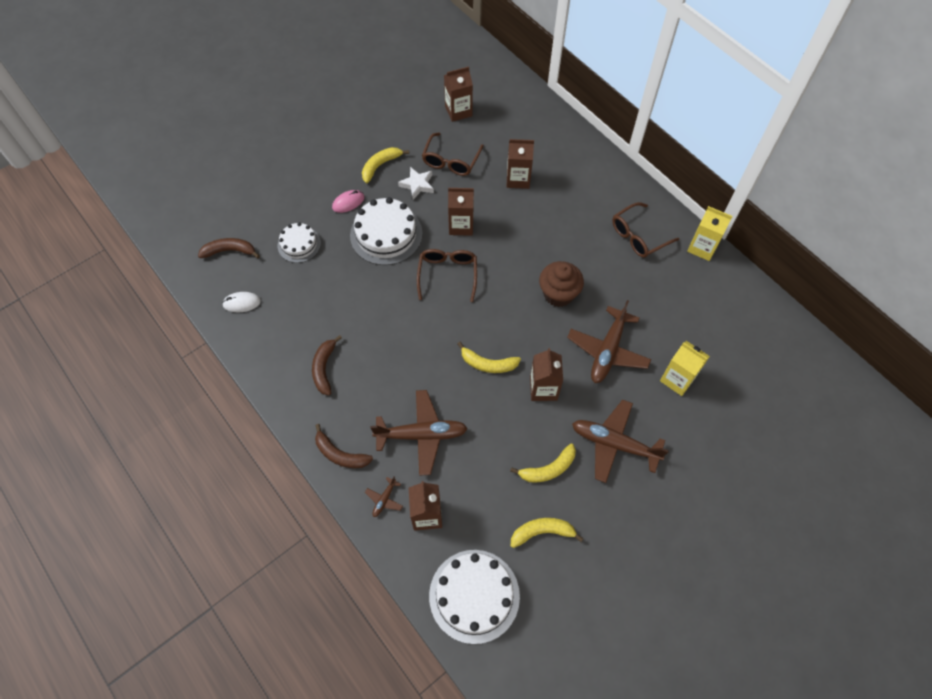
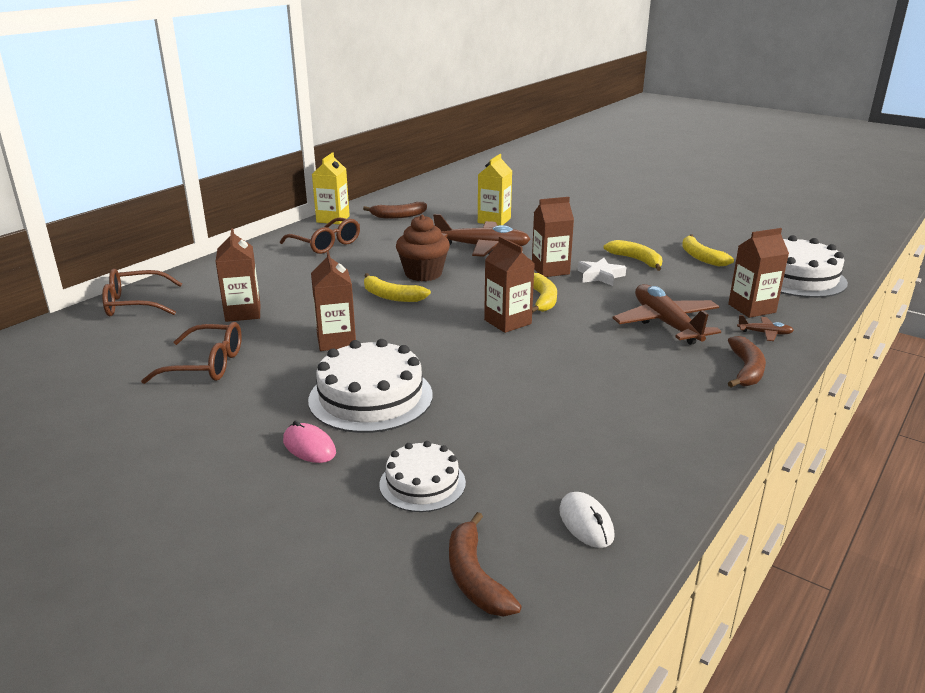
camera: 105 degrees left, 35 degrees down
brown banana [312,335,342,395] -> brown banana moved to [363,202,427,219]
yellow banana [362,147,409,183] -> yellow banana moved to [364,273,431,302]
white star [398,167,434,200] -> white star moved to [578,258,626,286]
brown glasses [417,249,477,302] -> brown glasses moved to [102,269,182,316]
brown carton [444,67,473,122] -> brown carton moved to [484,236,535,333]
brown plane [572,399,669,483] -> none

